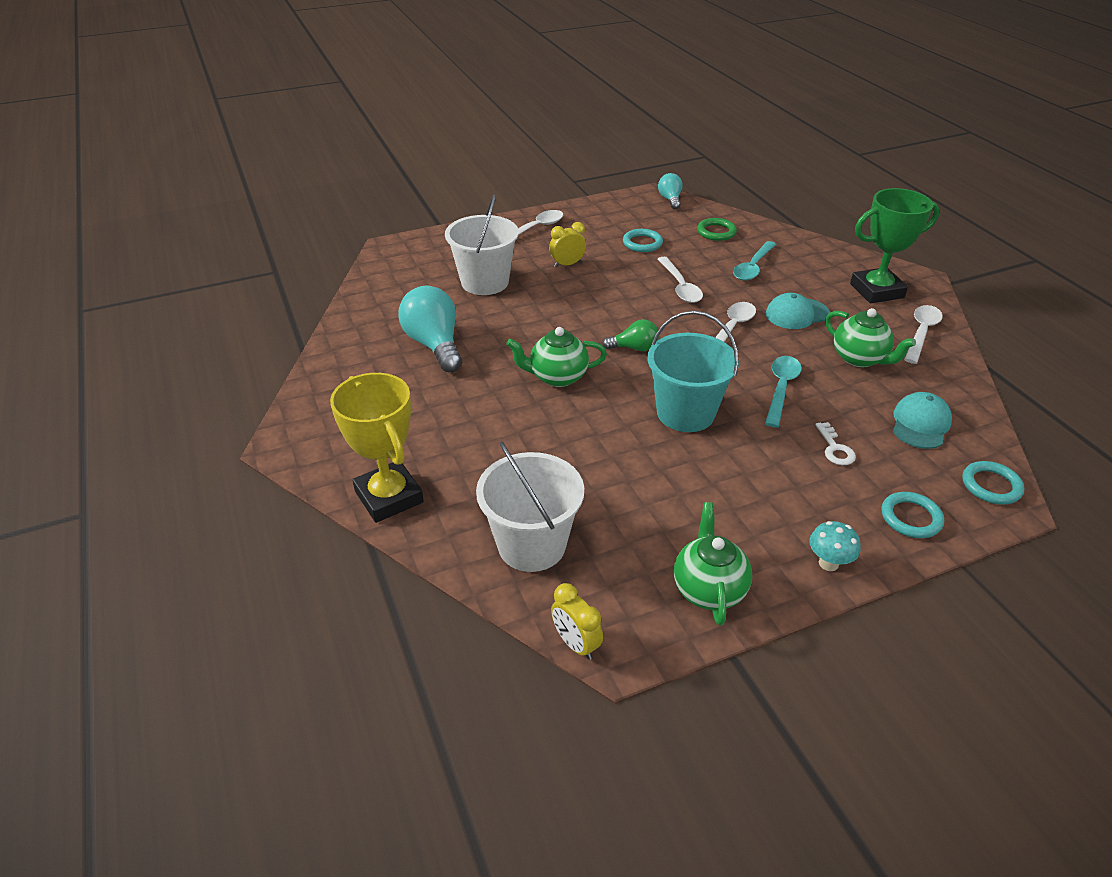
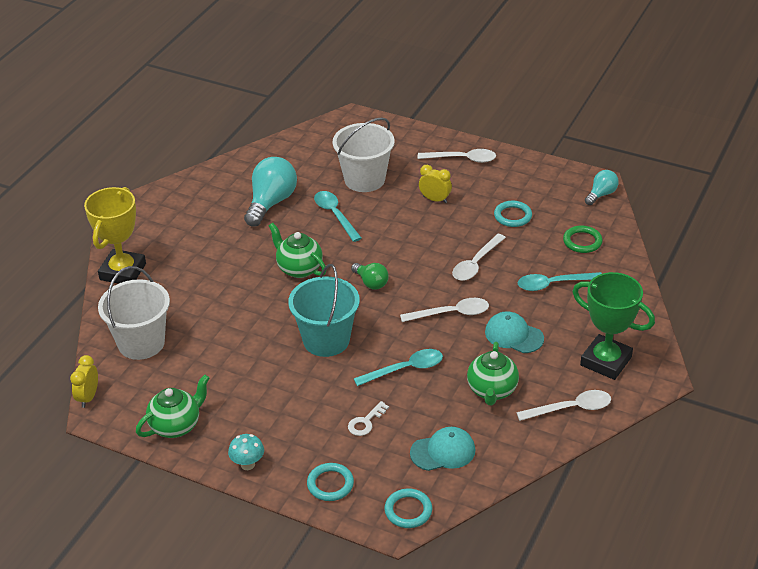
camera: 50 degrees right, 0 degrees up
none -> turquoise spoon [314,191,362,242]

